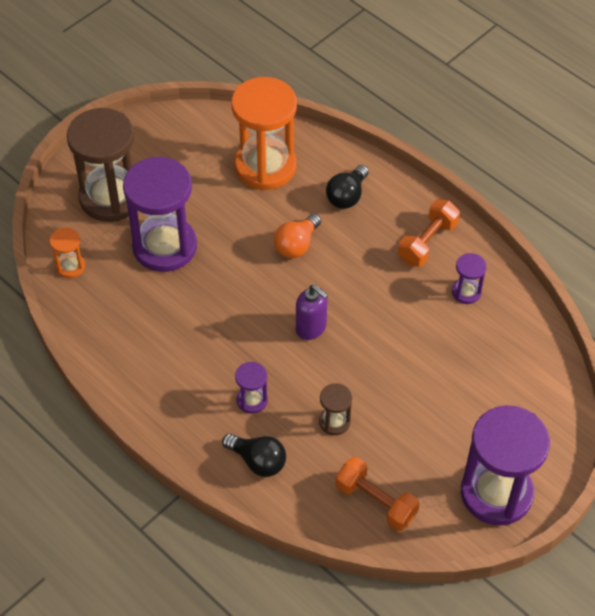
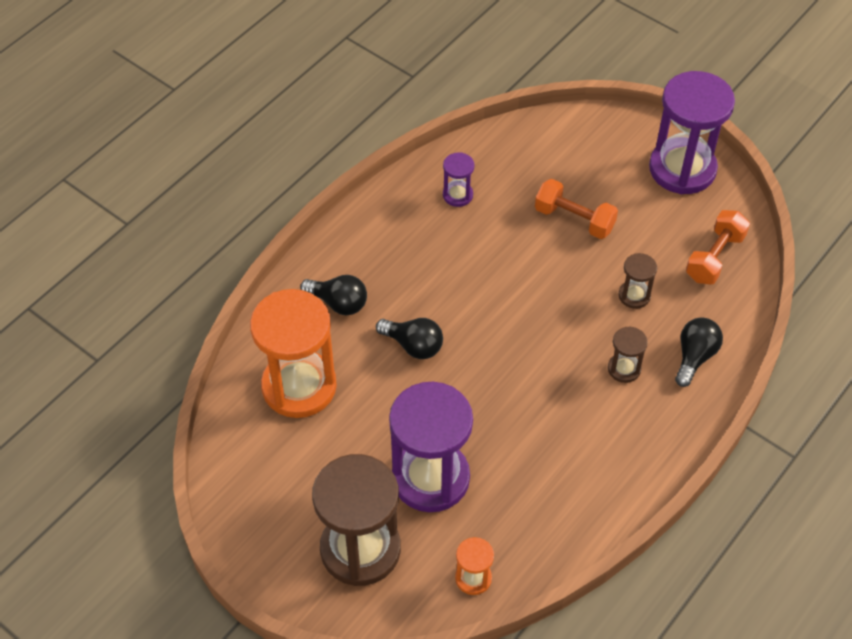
camera: 95 degrees left, 0 degrees up
purple hourglass [235,362,268,414] -> brown hourglass [608,326,648,383]
orange light bulb [274,214,321,258] -> black light bulb [376,318,443,359]
purple soap dispenser [296,285,328,340] -> none
orange dumbbell [398,200,460,267] -> orange dumbbell moved to [535,179,618,239]

